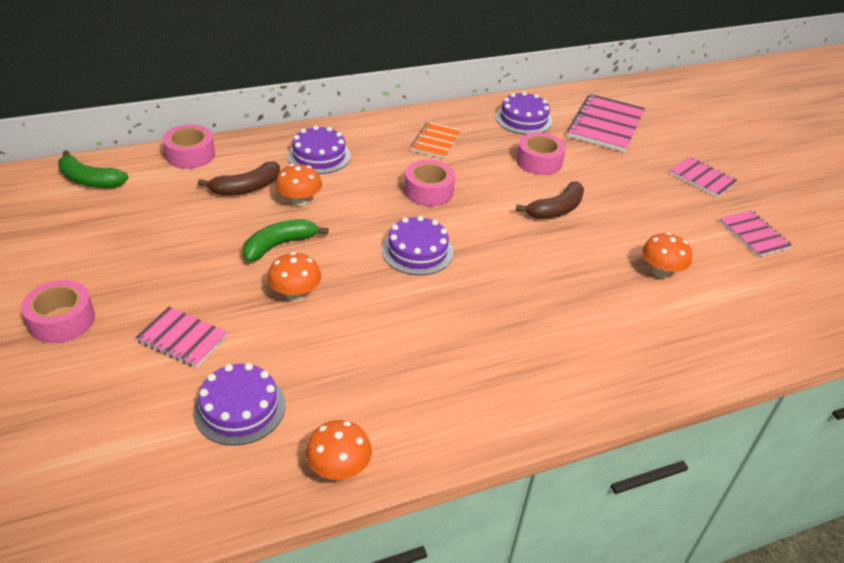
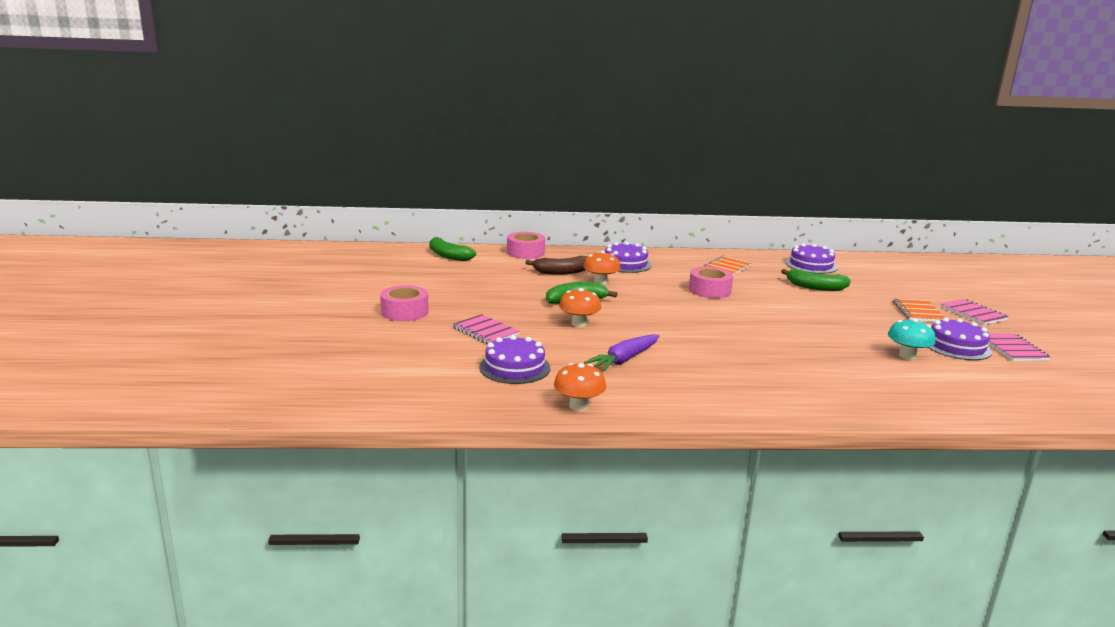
camera: 20 degrees right, 20 degrees down
purple cake [382,216,453,275] -> purple cake moved to [928,317,992,360]
pink tape [516,132,566,175] -> green banana [781,269,851,291]
brown banana [516,181,584,219] -> none
pink notebook [567,94,645,152] -> none
orange mushroom [642,232,692,278] -> turquoise mushroom [888,319,936,360]
none -> purple carrot [584,335,659,372]
none -> orange notebook [893,298,945,322]

